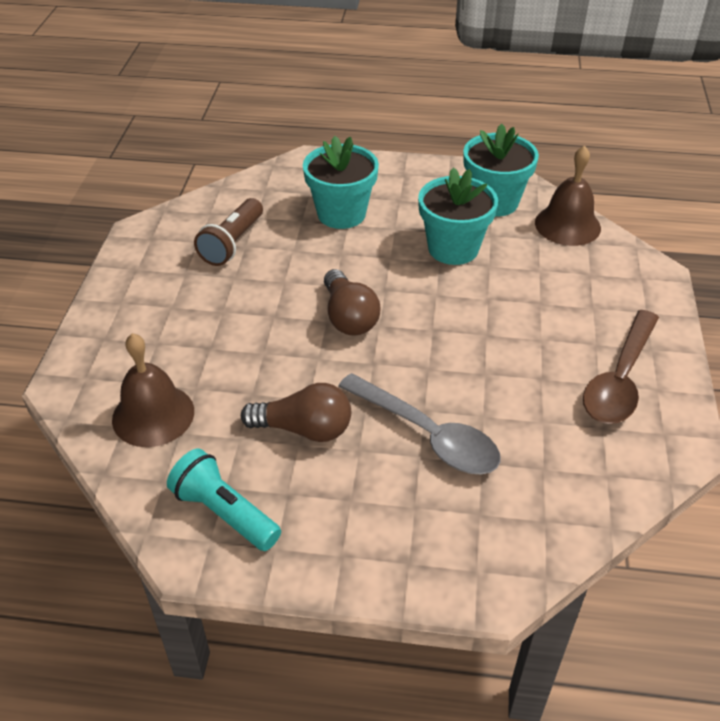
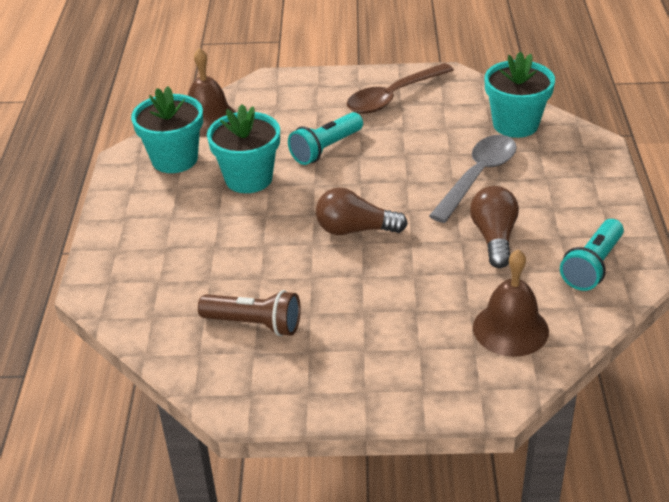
camera: 95 degrees left, 5 degrees down
turquoise flower pot [303,136,379,229] -> turquoise flower pot moved to [484,52,555,138]
brown light bulb [324,269,380,336] -> brown light bulb turned 150 degrees counterclockwise [316,187,408,235]
brown spoon [583,310,659,424] -> brown spoon turned 120 degrees clockwise [347,63,454,114]
none -> turquoise flashlight [288,112,363,165]

